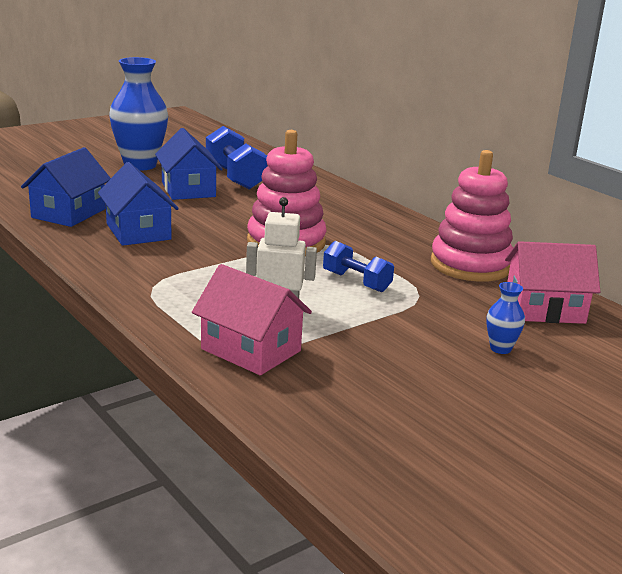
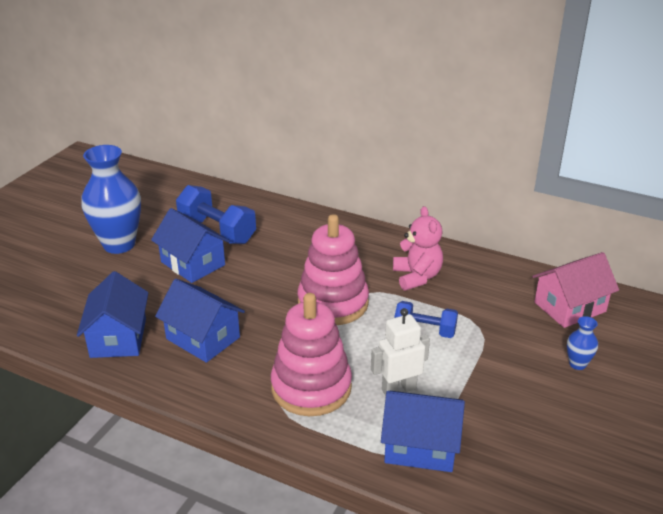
camera: 25 degrees left, 10 degrees up
pink house [192,264,312,375] -> blue house [381,391,465,472]
pink stacking toy [431,150,513,282] -> pink stacking toy moved to [271,293,352,416]
none -> pink teddy bear [393,206,443,291]

